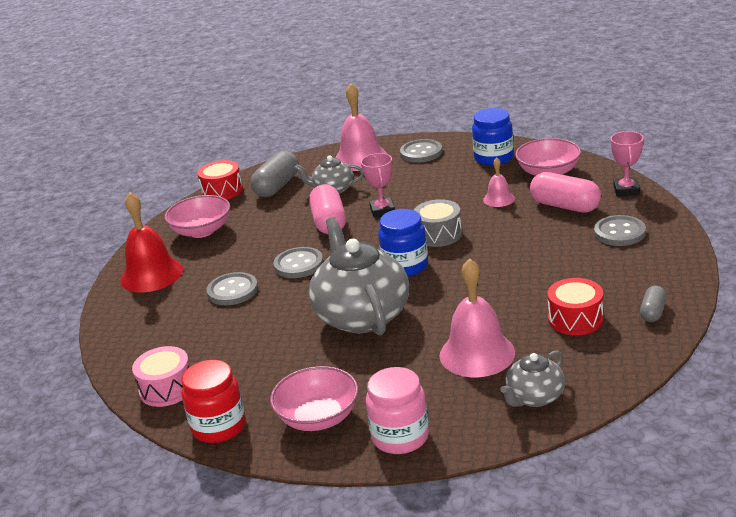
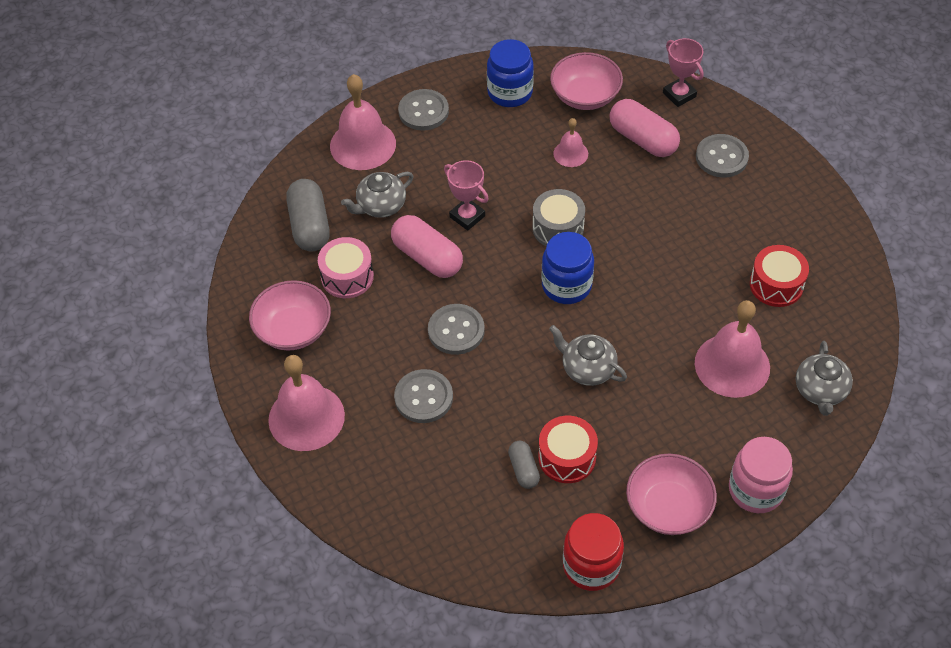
camera: 40 degrees left, 25 degrees up
red bell [120,192,183,293] -> pink bell [268,355,345,451]
pink drum [132,346,189,407] -> pink drum moved to [318,237,374,298]
red drum [197,160,243,200] -> red drum moved to [538,416,598,483]
grey teapot [309,217,409,335] -> grey teapot [549,325,627,386], size x0.51
pink capsule [530,172,601,213] -> pink capsule turned 45 degrees clockwise [610,99,680,157]
grey capsule [640,286,667,322] -> grey capsule moved to [508,441,540,489]

